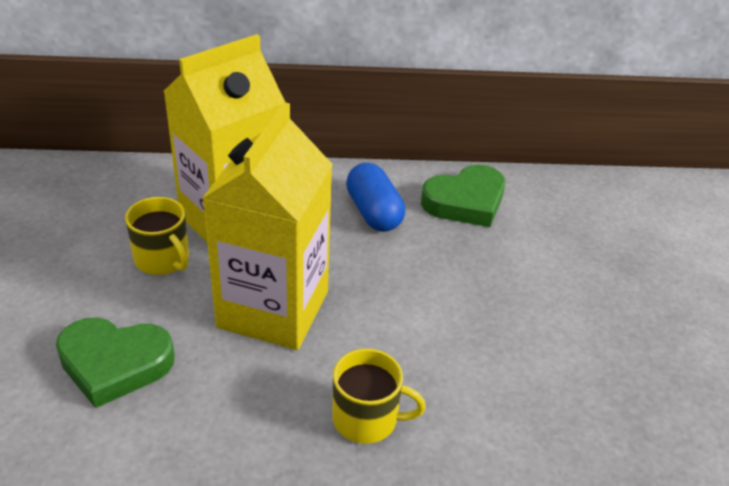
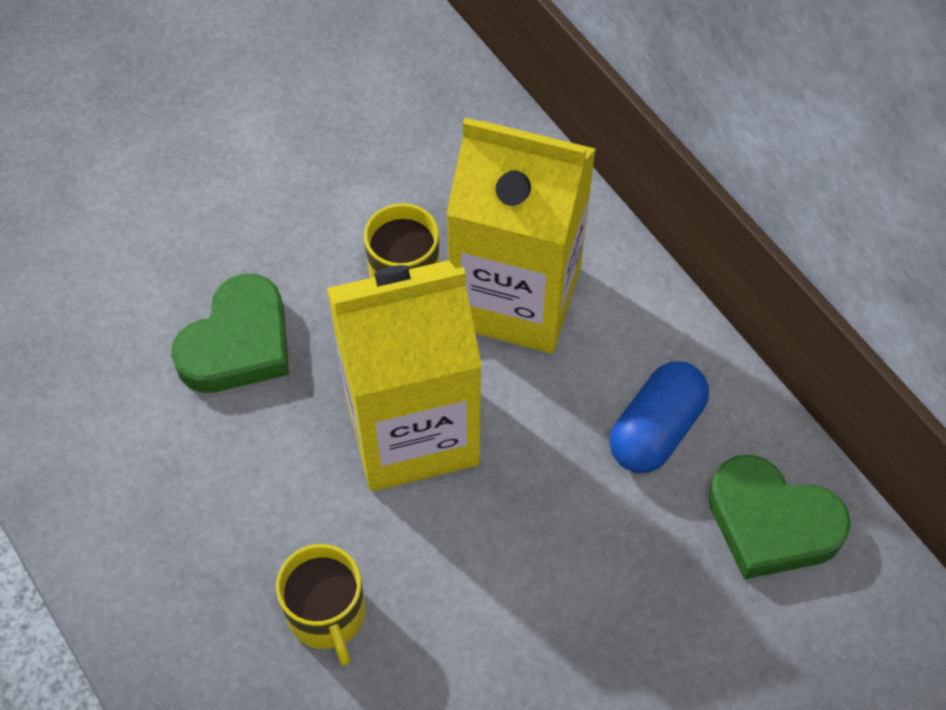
camera: 60 degrees right, 20 degrees up
green heart [56,317,175,408] -> green heart turned 120 degrees counterclockwise [171,274,289,393]

